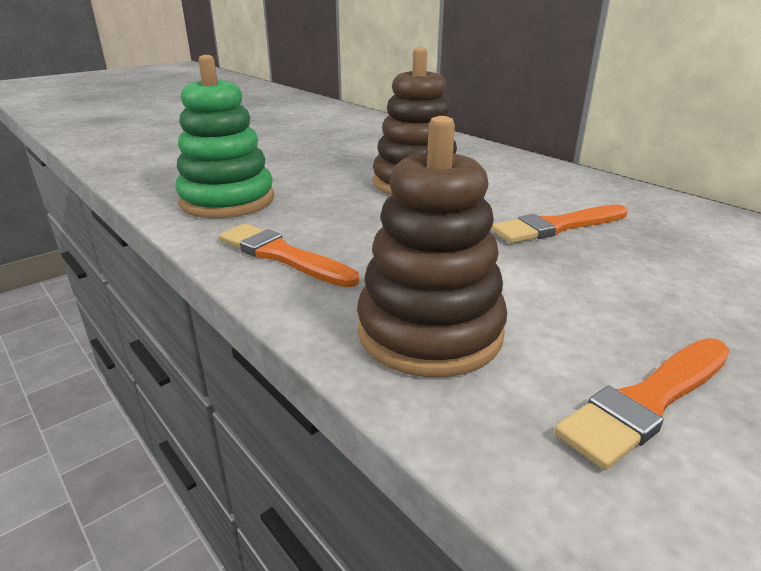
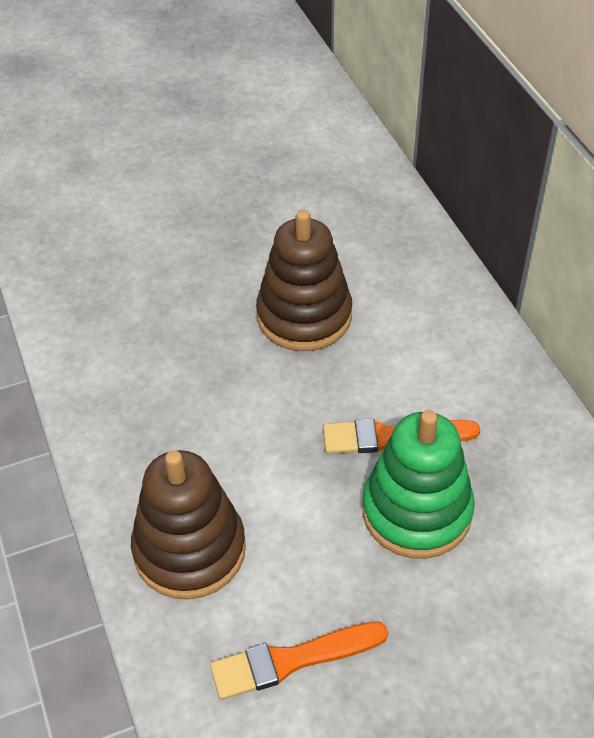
camera: 20 degrees right, 20 degrees up
green stacking toy [175,55,274,218] -> green stacking toy moved to [362,410,475,559]
orange brush [219,224,359,288] -> none

